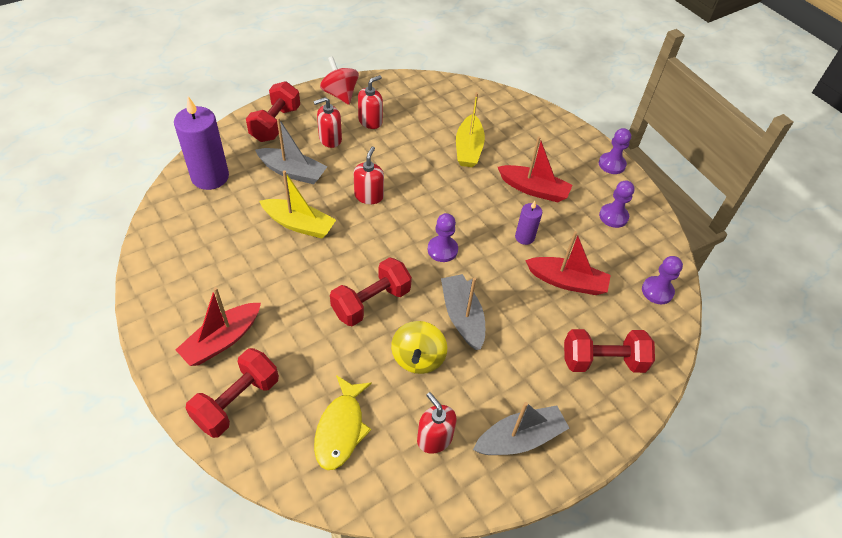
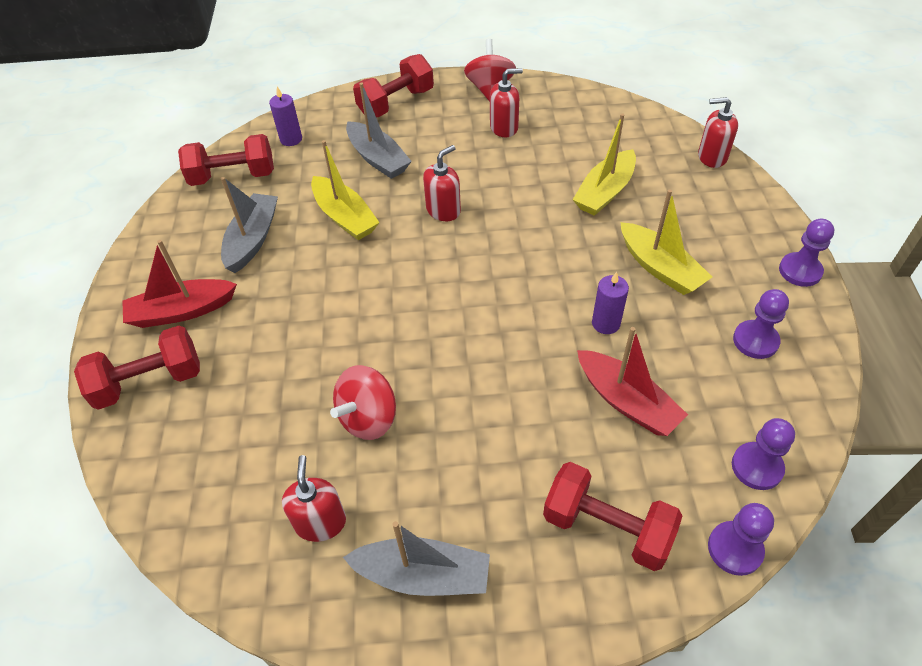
camera: 35 degrees right, 0 degrees up
purple candle [174,96,229,190] -> purple candle [269,87,302,146], size x0.52
red soap dispenser [313,97,342,148] -> red soap dispenser moved to [698,97,738,168]
yellow fish [314,375,372,470] -> none
red dumbbell [330,257,412,326] -> red dumbbell moved to [178,134,274,186]
yellow spinning top [391,321,447,374] -> red spinning top [330,365,396,440]
purple pawn [428,213,458,262] -> purple pawn moved to [708,503,774,576]
grey boat [441,274,485,350] -> grey boat moved to [221,177,278,273]
red boat [498,136,573,202] -> yellow boat [620,189,712,295]

